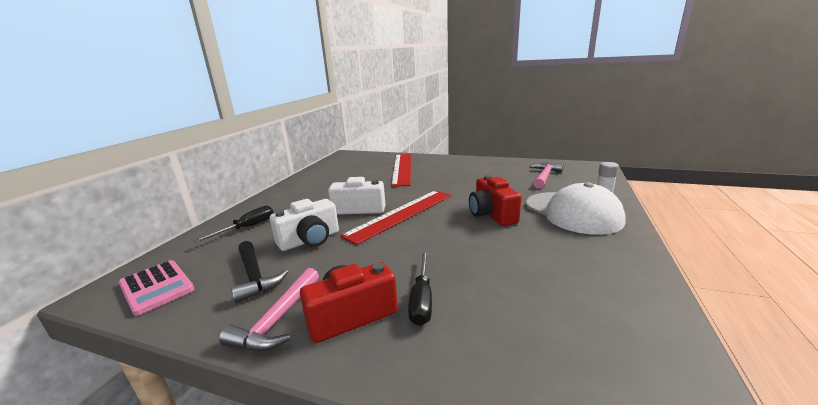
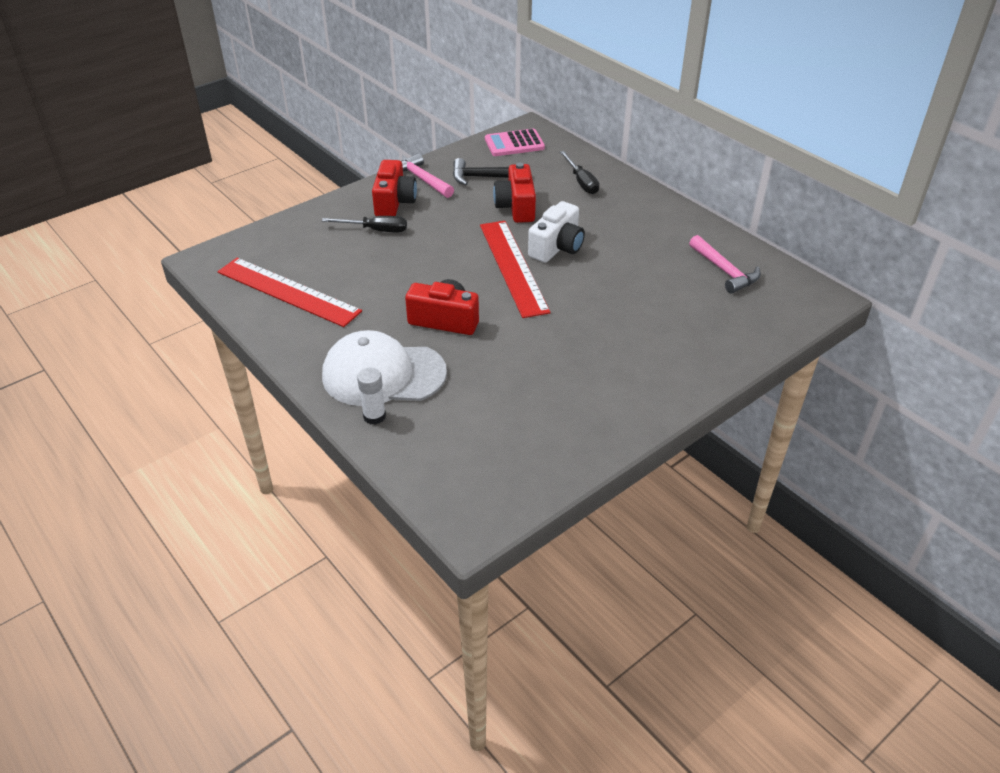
camera: 120 degrees right, 20 degrees up
white camera [270,199,339,251] -> red camera [493,162,536,223]
red ruler [391,154,411,187] -> red ruler moved to [218,258,362,327]
black screwdriver [408,251,432,326] -> black screwdriver turned 150 degrees clockwise [322,216,407,233]
pink hammer [530,162,563,189] -> pink hammer moved to [689,235,761,294]

